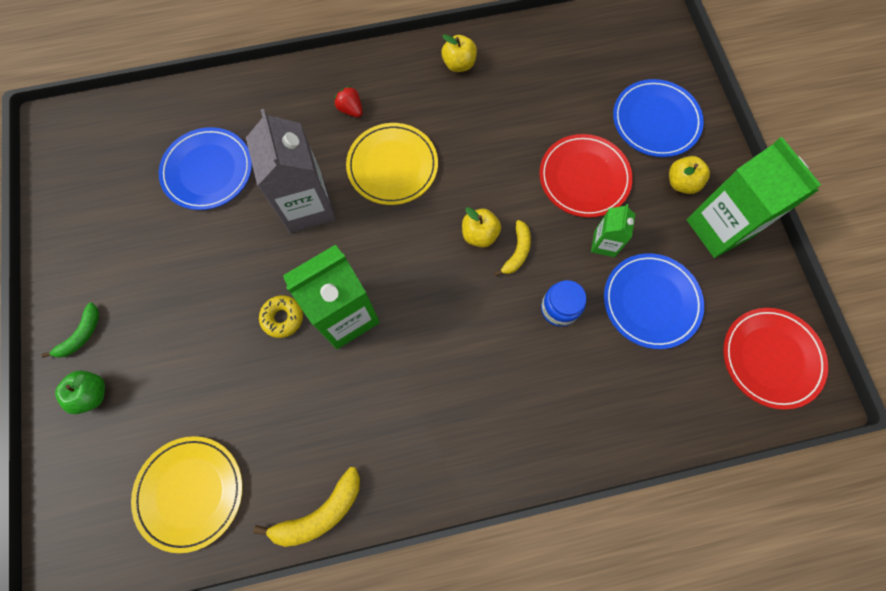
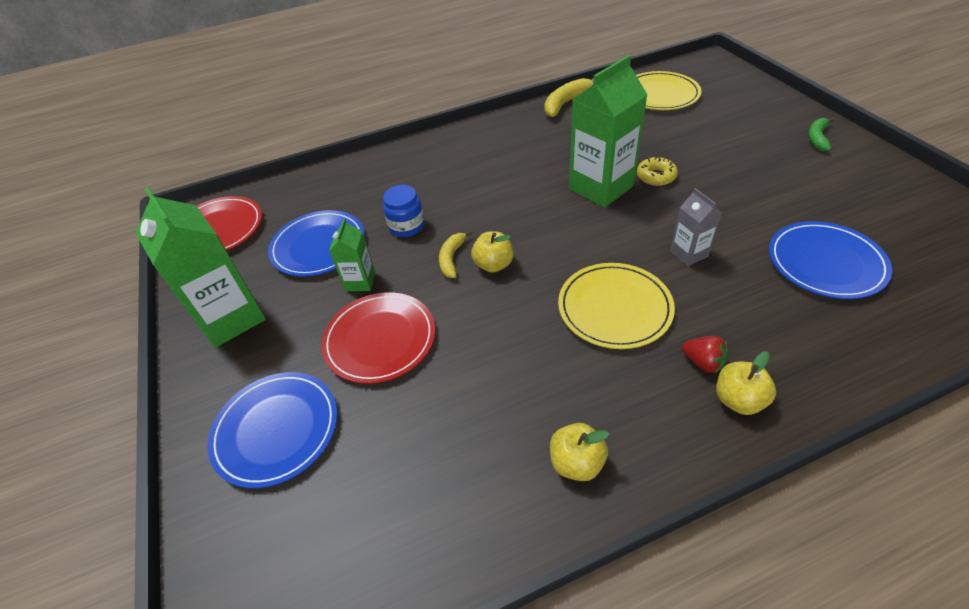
camera: 175 degrees right, 25 degrees down
green apple [55,370,105,414] -> none
grey carton [246,109,336,233] -> grey carton [670,188,722,266], size x0.51
yellow apple [669,156,710,194] -> yellow apple moved to [716,351,776,415]

